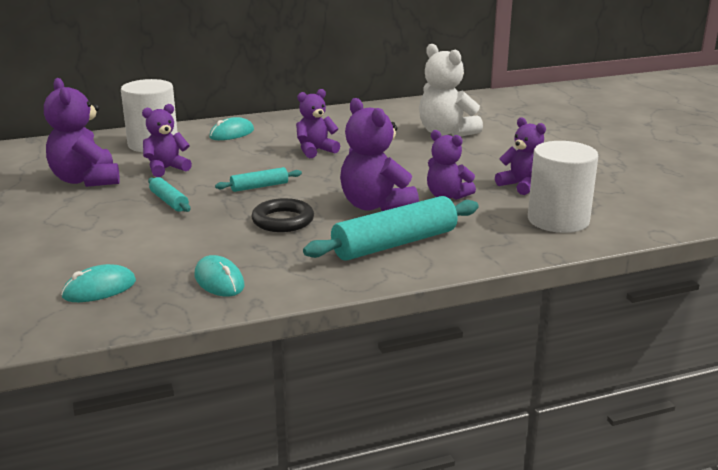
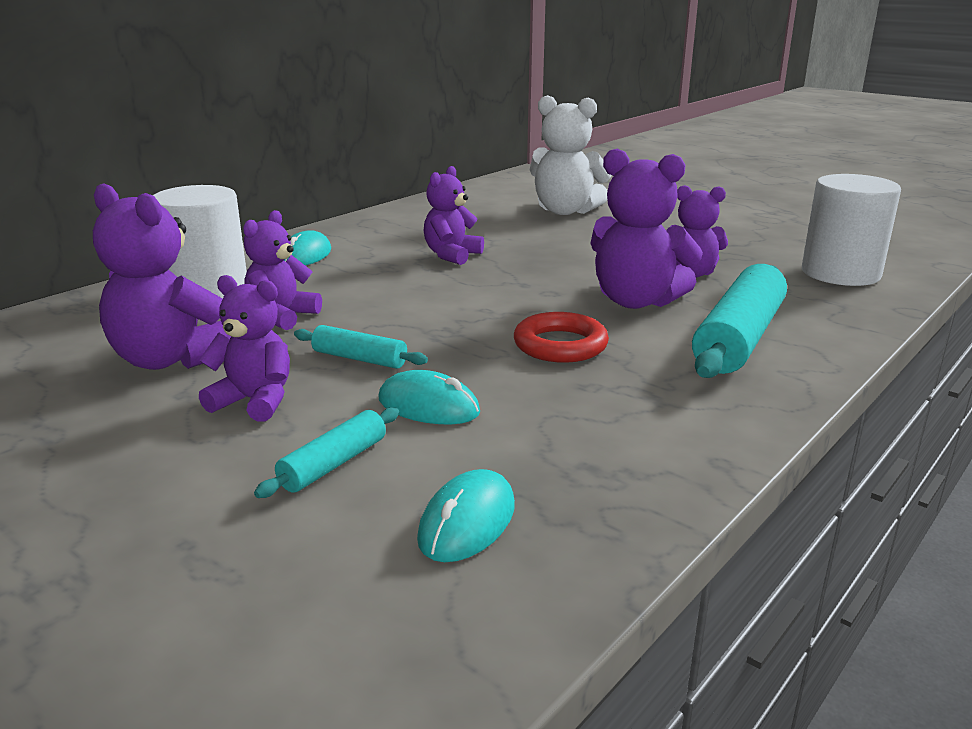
camera: 30 degrees left, 0 degrees up
turquoise mouse [195,255,245,297] -> turquoise mouse moved to [378,370,480,424]
turquoise rolling pin [215,167,302,192] -> turquoise rolling pin moved to [254,407,399,498]
black ring [251,198,314,232] -> red ring [514,312,609,363]
purple teddy bear [495,117,546,195] -> purple teddy bear moved to [199,275,290,422]

